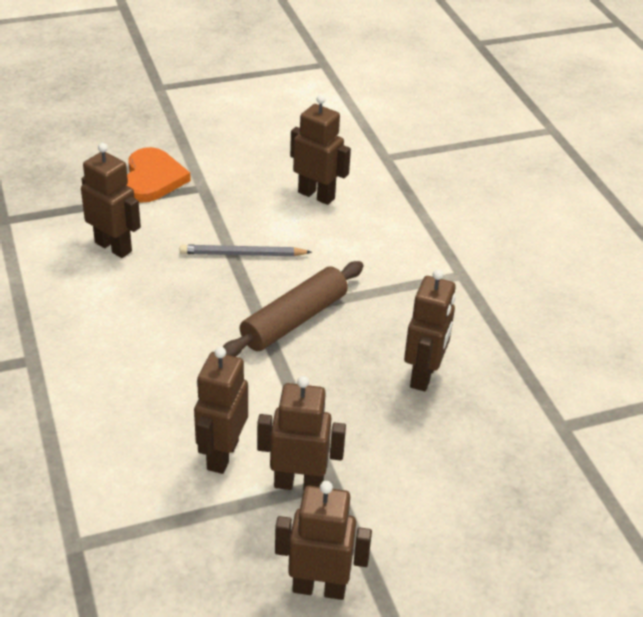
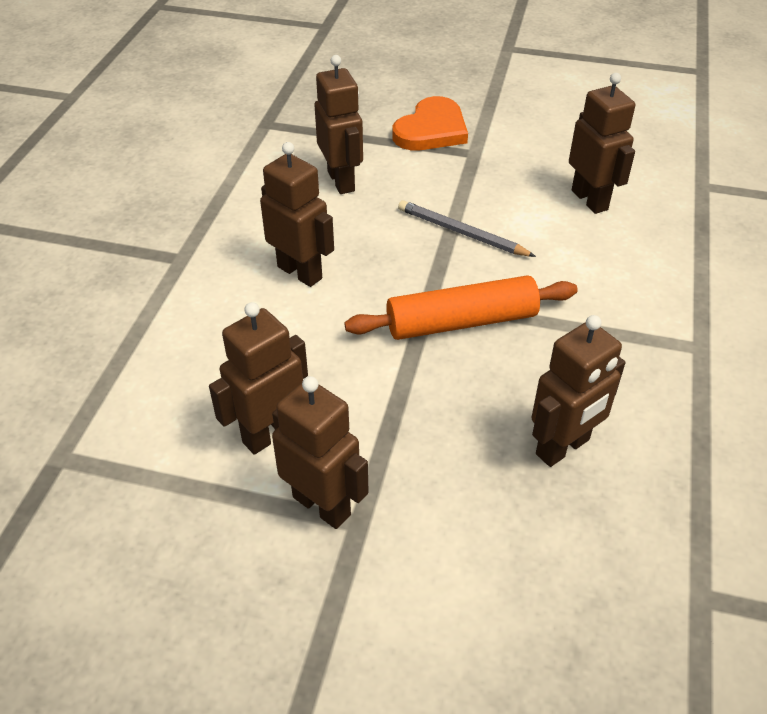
camera: 35 degrees right, 5 degrees up
brown rolling pin [223,261,364,357] -> orange rolling pin [345,275,578,340]
brown robot [275,481,372,600] -> brown robot moved to [260,142,334,287]

